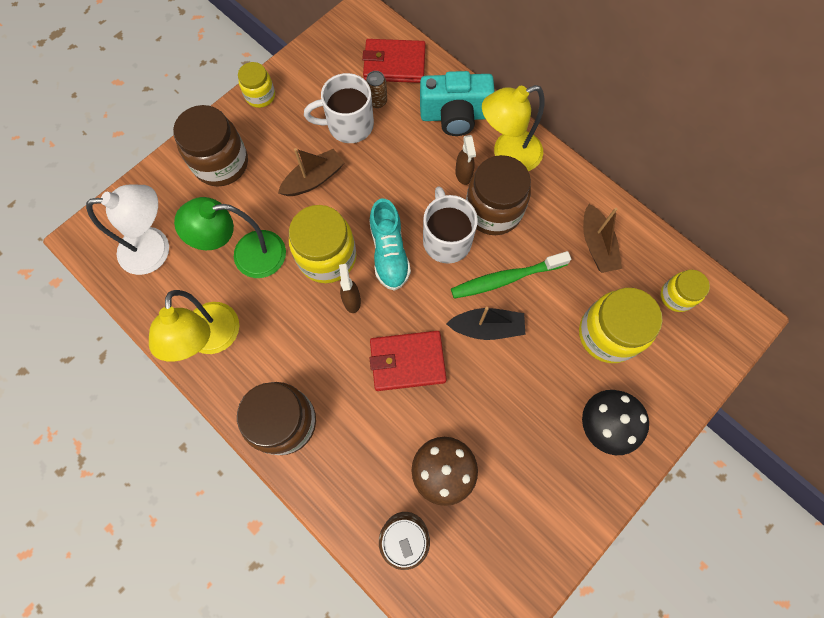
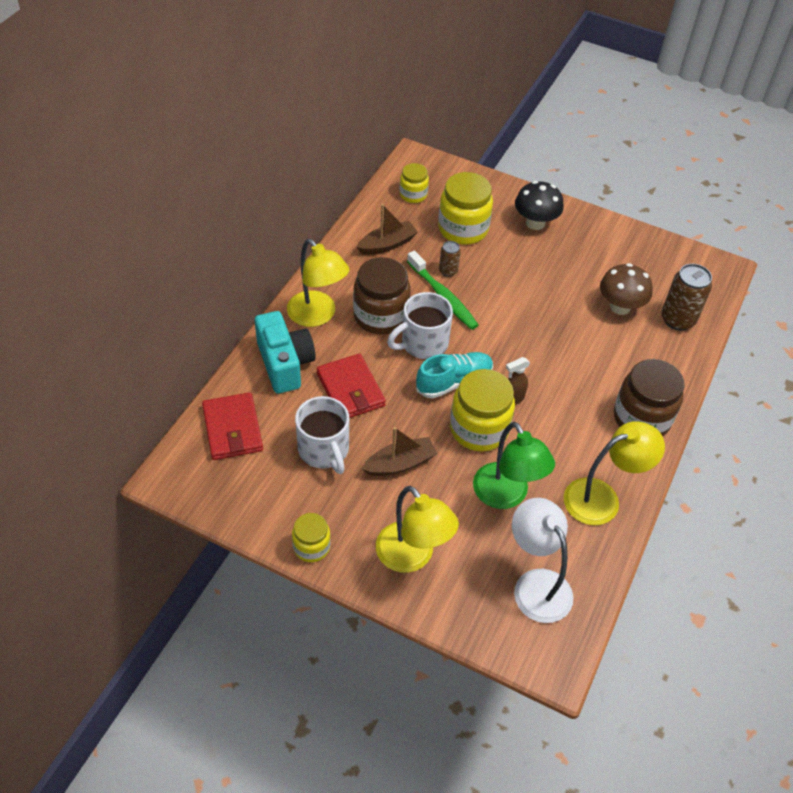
camera: 110 degrees left, 20 degrees down
brown jar [173,105,248,186] -> yellow lamp [376,486,459,573]
brown boat [278,148,344,196] -> brown boat turned 120 degrees clockwise [361,427,438,476]
brown can [366,71,387,108] -> brown can moved to [439,241,461,277]
red wallet [370,331,447,391] -> red wallet moved to [317,354,386,418]
black boat [446,307,525,340] -> none
brown spray bottle [455,135,476,185] -> none

